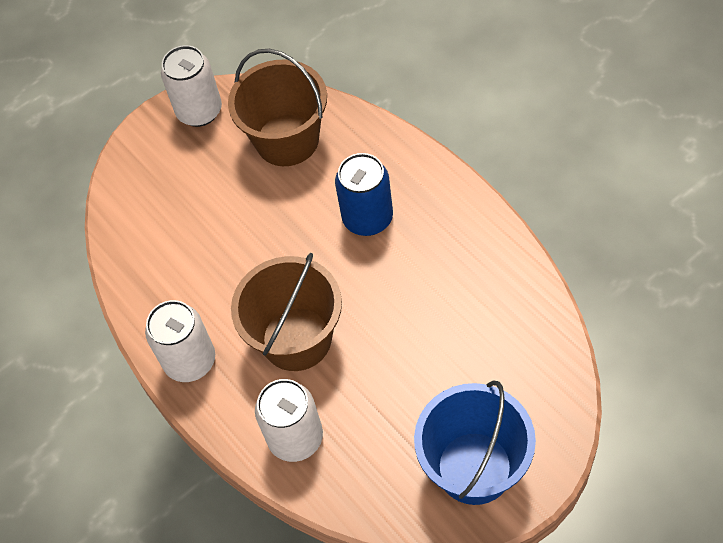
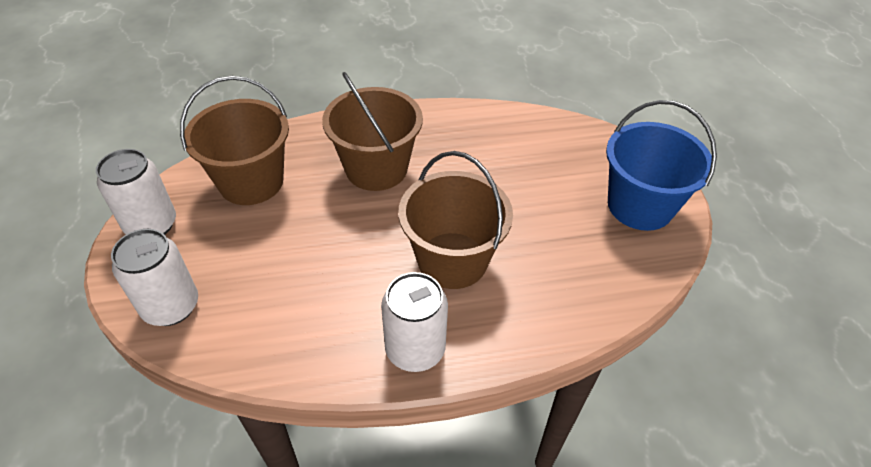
camera: 70 degrees left, 10 degrees down
white can [255,379,323,462] -> white can moved to [111,229,198,326]
blue can [335,153,393,236] -> brown bucket [322,72,423,191]

